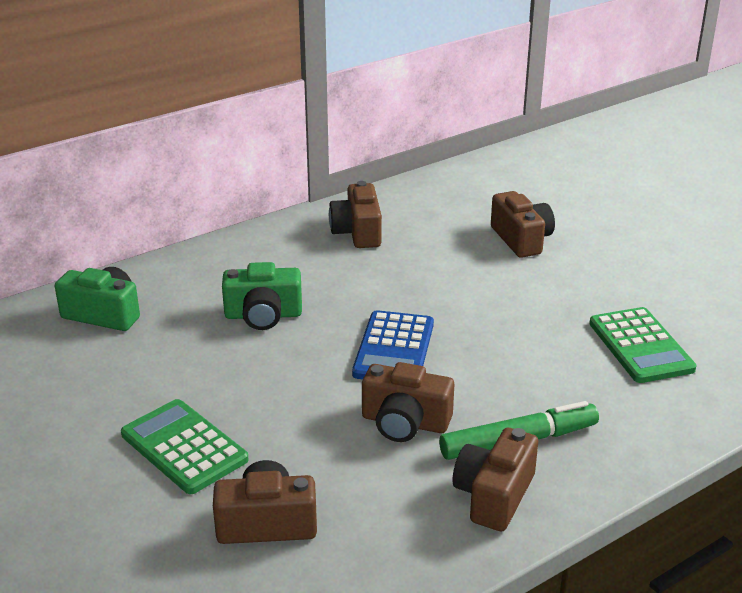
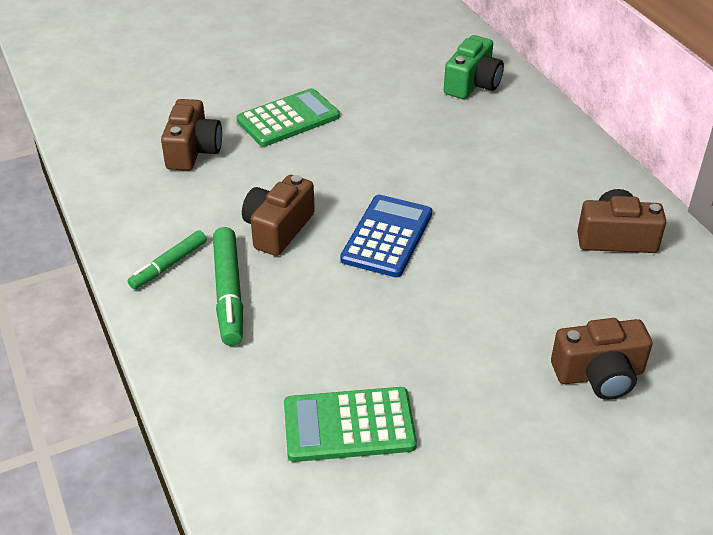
camera: 100 degrees right, 10 degrees up
green camera [222,262,302,330] -> none
blue calculator [352,310,434,379] -> blue calculator turned 90 degrees clockwise [340,195,432,277]
brown camera [453,428,538,531] -> green marker [128,230,207,289]

